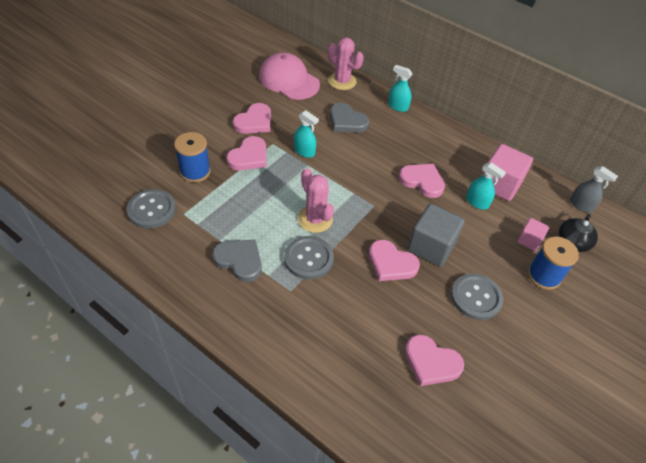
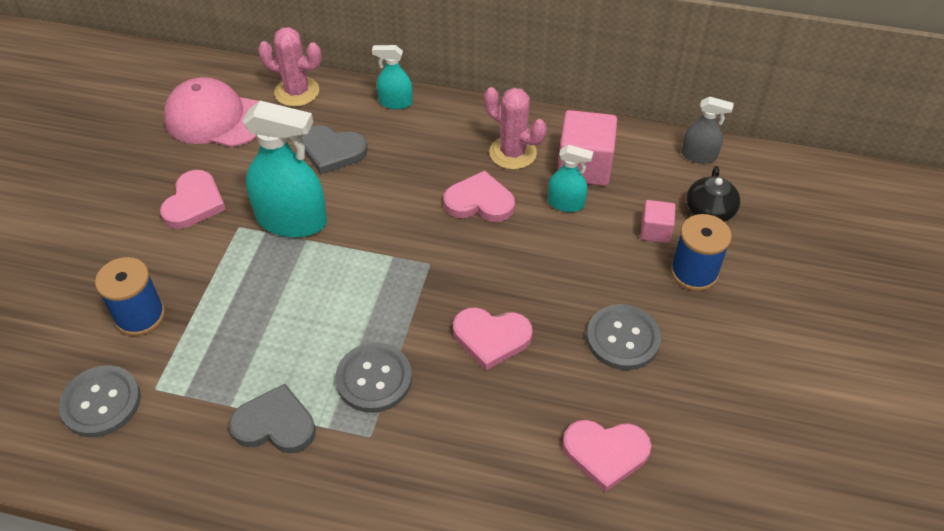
camera: 20 degrees left, 0 degrees up
pink heart [226,136,267,170] -> none
turquoise spray bottle [294,110,319,158] -> turquoise spray bottle [242,101,327,238], size x1.93
pink cactus [298,168,334,233] -> pink cactus moved to [484,87,547,170]
grey cube [407,204,465,267] -> none

